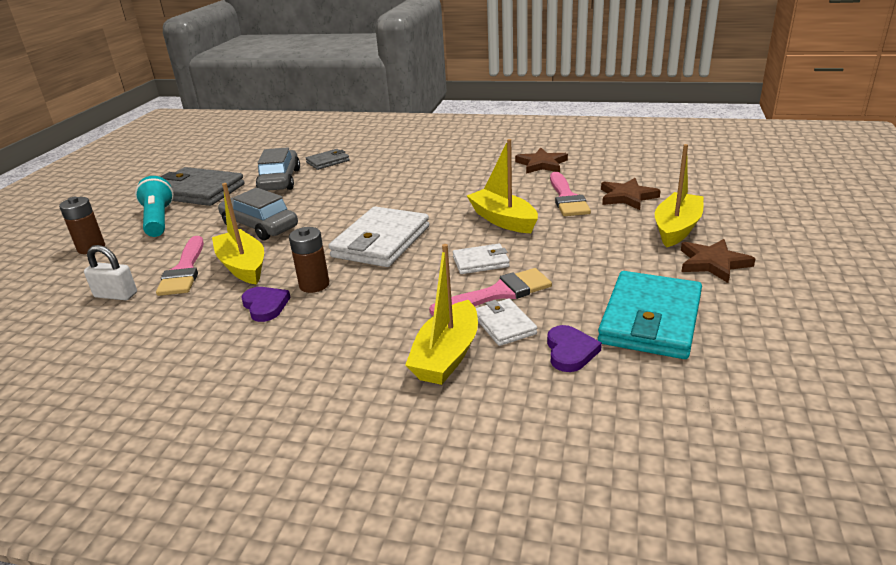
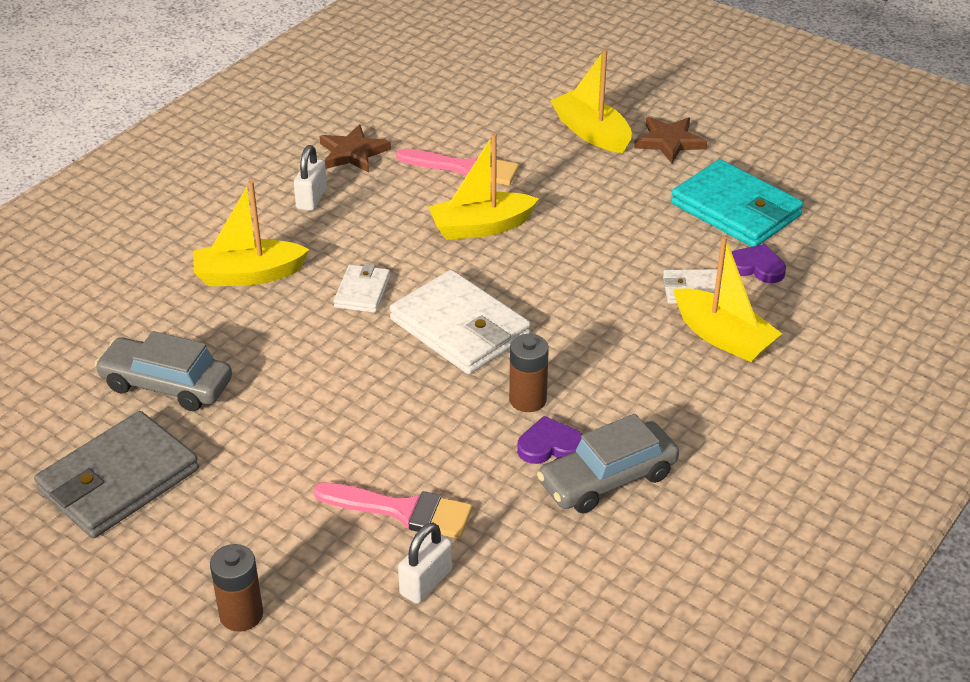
camera: 70 degrees left, 10 degrees up
turquoise flashlight [135,176,174,237] -> none
yellow boat [212,183,264,285] -> yellow boat moved to [193,181,310,286]
grey car [218,187,298,240] -> grey car moved to [537,414,679,513]
grey wallet [306,149,350,170] -> none
pink brush [429,268,552,316] -> none
white wallet [453,244,510,274] -> white wallet moved to [334,264,390,313]
brown star [601,178,661,210] -> none
none -> white padlock [294,145,327,211]

